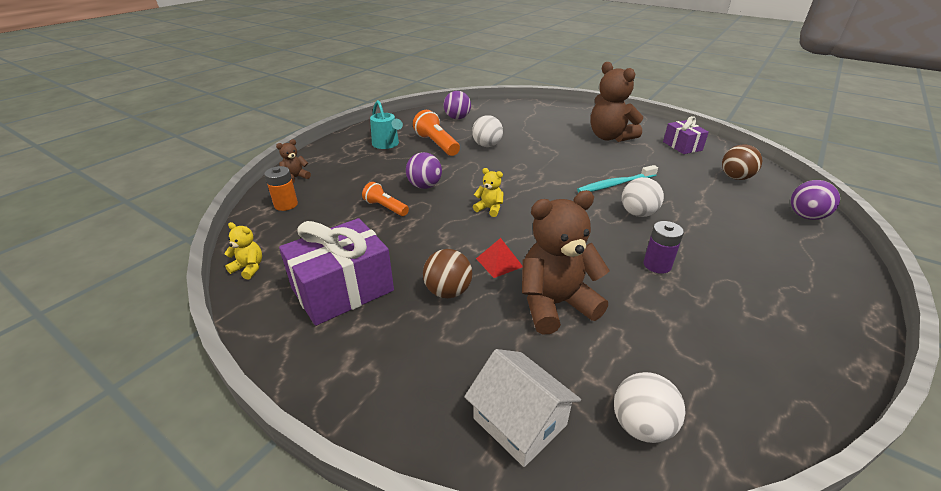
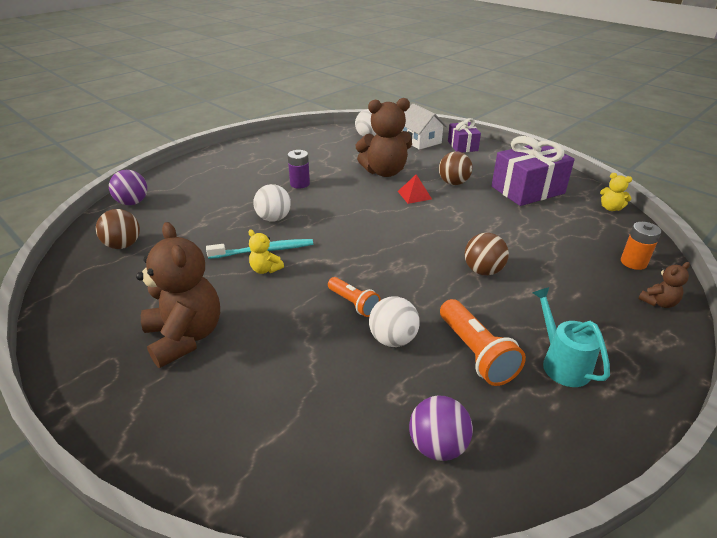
camera: 170 degrees left, 0 degrees up
orange flashlight [362,182,409,216] -> orange flashlight moved to [328,277,381,317]
purple ball [406,152,442,189] -> brown ball [465,233,509,276]
yellow teddy bear [473,168,504,217] -> yellow teddy bear moved to [248,230,284,274]
purple gift [663,116,709,154] -> purple gift moved to [448,118,481,152]

